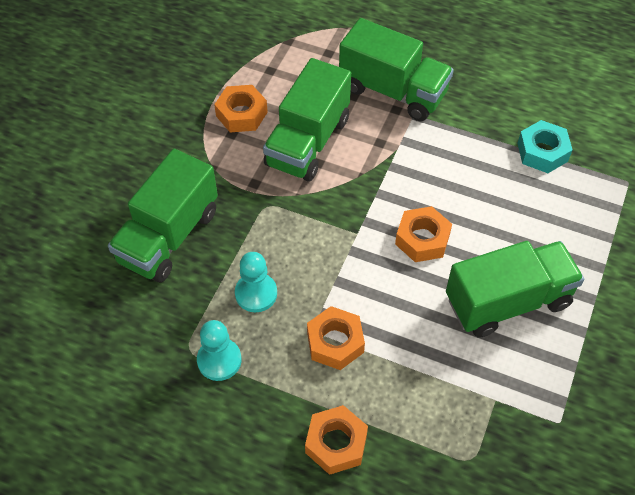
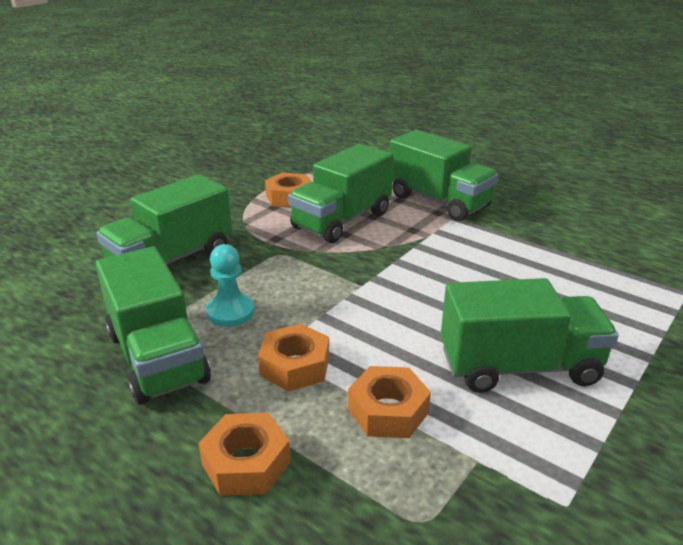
camera: 15 degrees right, 25 degrees down
turquoise pawn [197,320,242,381] -> green truck [96,247,211,405]
orange nut [395,206,452,262] -> orange nut moved to [348,366,431,438]
turquoise nut [517,120,573,173] -> none

